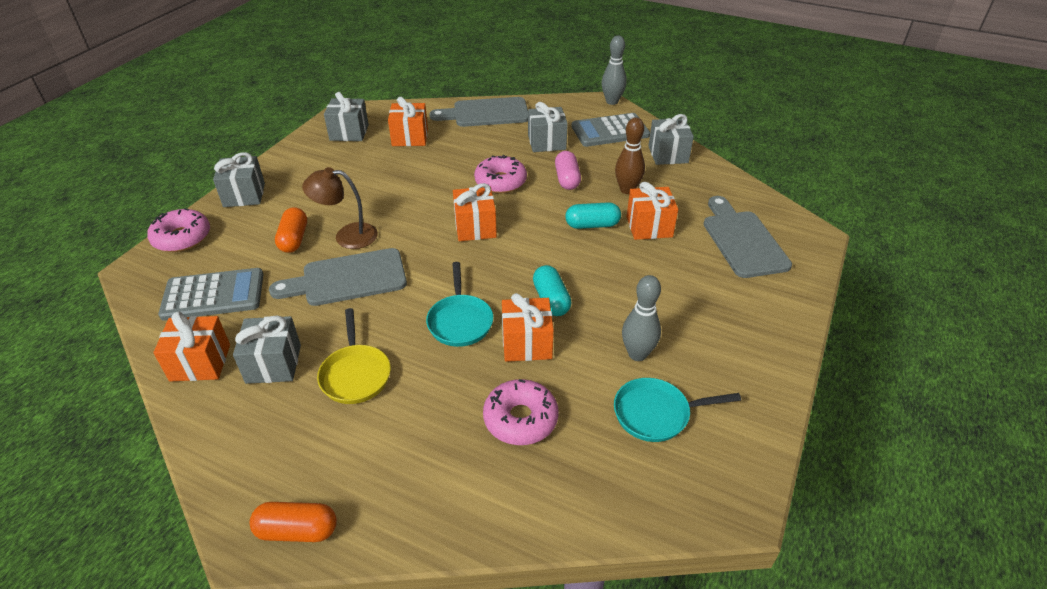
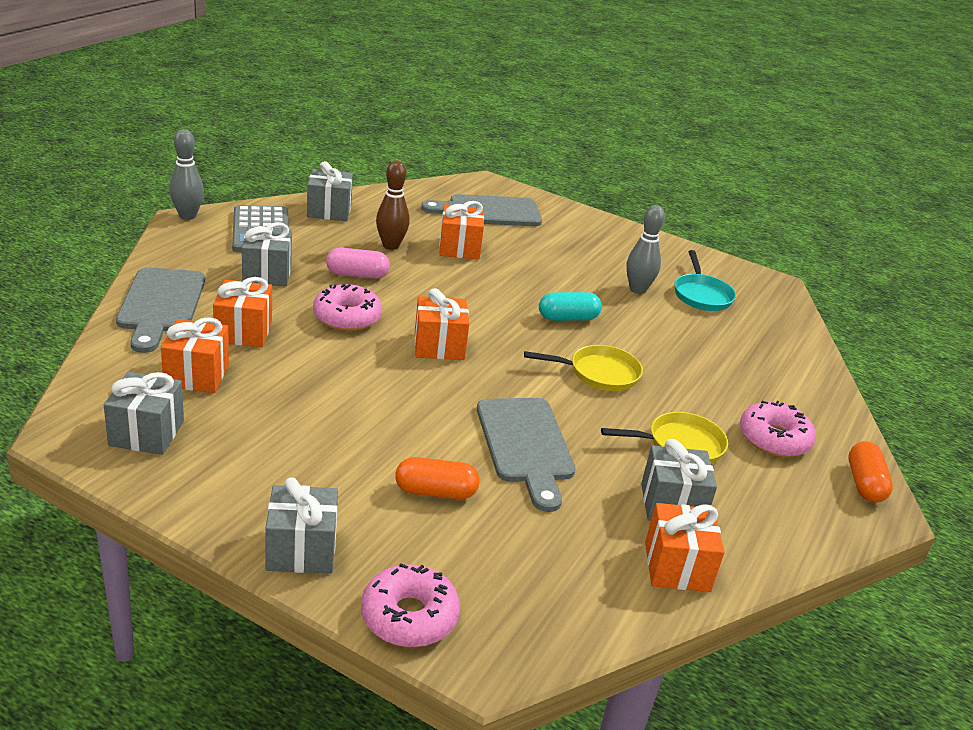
camera: 90 degrees left, 10 degrees down
grey calculator [158,268,263,321] -> none
brown lamp [302,167,378,249] -> none
turquoise pan [426,262,493,347] -> yellow pan [524,345,643,391]
pink donut [483,379,559,445] -> pink donut moved to [740,401,816,457]
orange gift [502,293,554,362] -> orange gift moved to [213,277,272,347]
turquoise capsule [565,202,621,229] -> none

